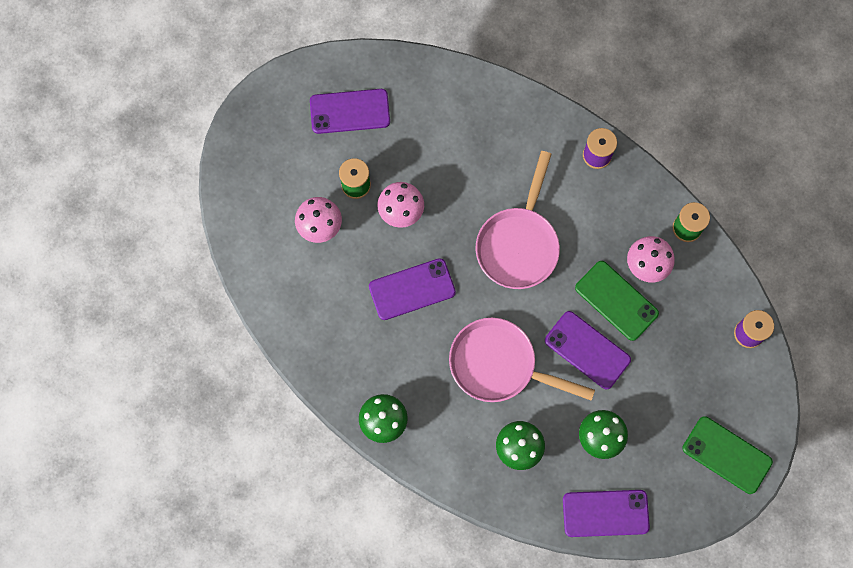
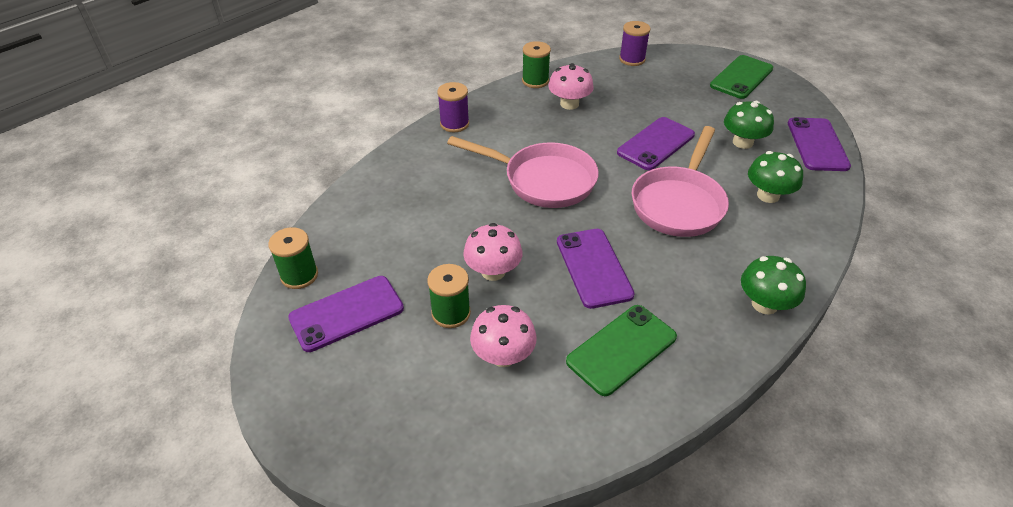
camera: 85 degrees left, 30 degrees down
purple phone [310,89,390,134] -> purple phone turned 60 degrees clockwise [288,276,404,352]
green phone [575,261,659,341] -> green phone moved to [566,305,677,396]
none -> green spool [268,227,318,289]

